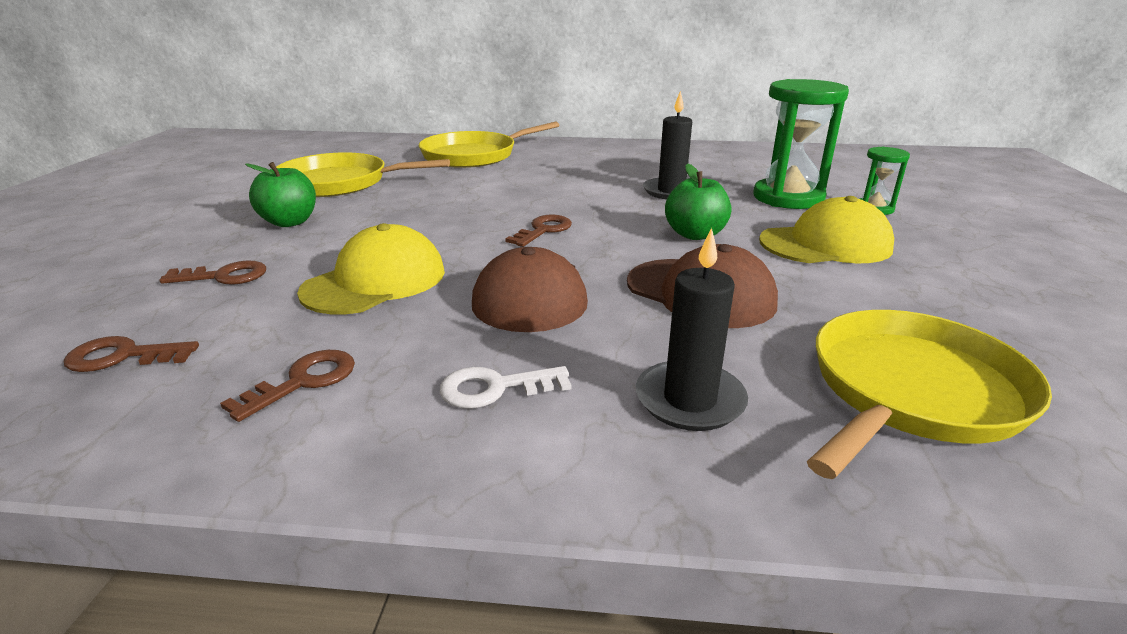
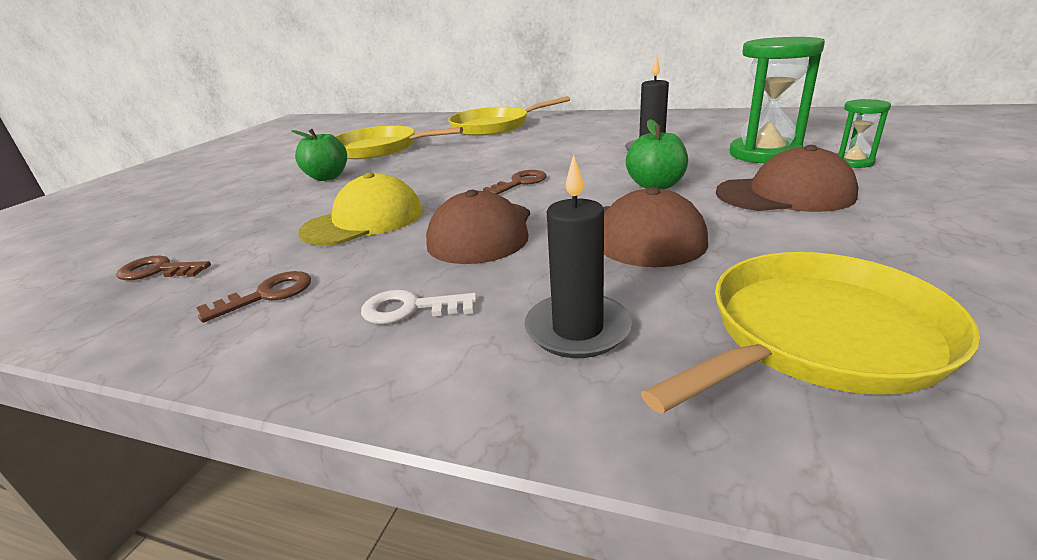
camera: 15 degrees right, 0 degrees up
brown key [159,260,266,285] -> none
yellow cap [759,196,894,263] -> brown cap [716,145,859,212]

